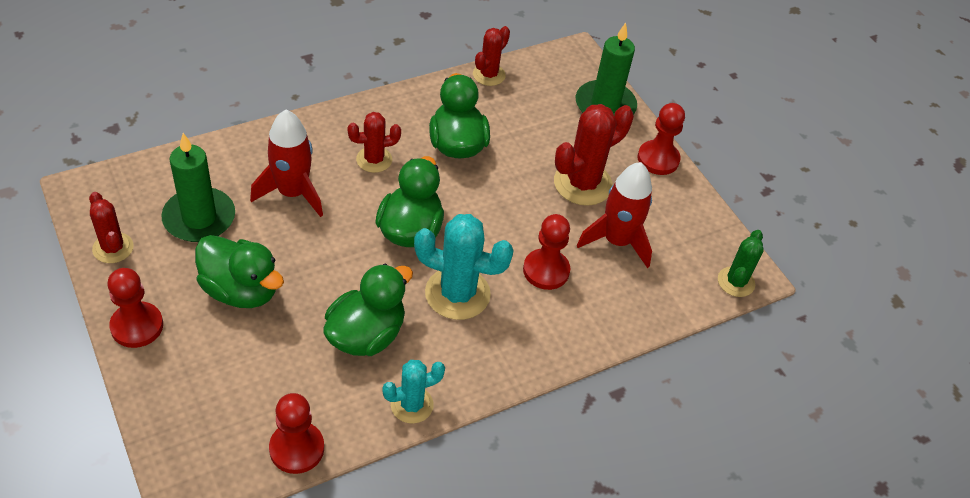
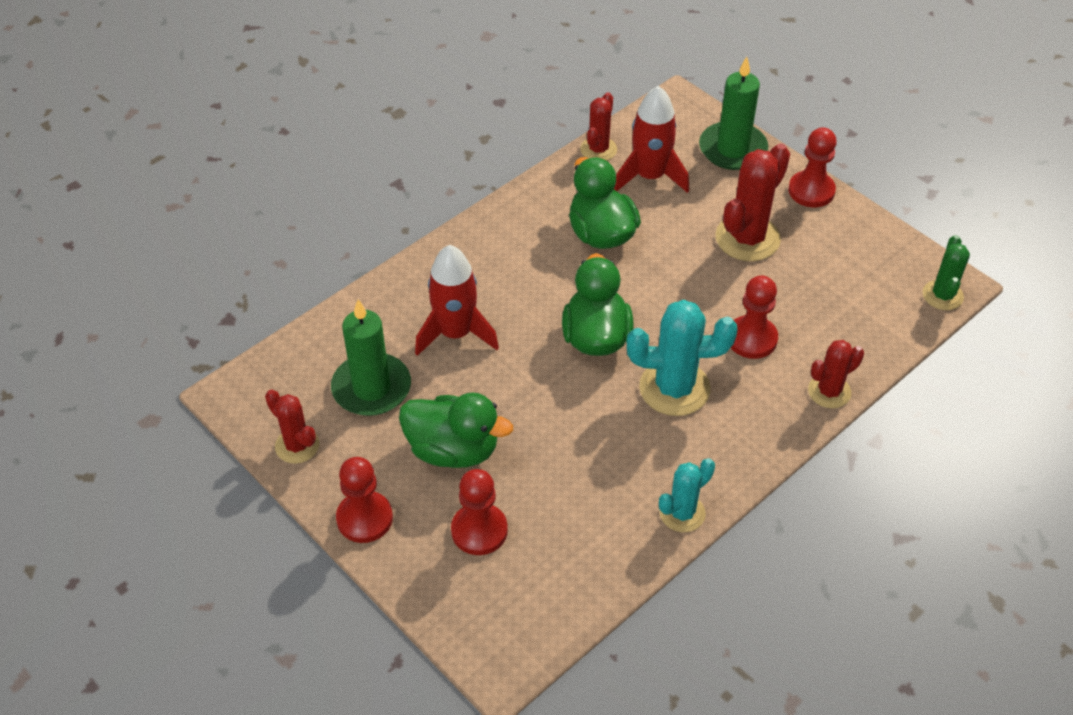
camera: 10 degrees left, 0 degrees up
red pawn [269,393,324,474] -> red pawn moved to [451,469,508,555]
green duck [323,264,413,356] -> none
red cactus [347,112,401,173] -> red cactus moved to [808,340,864,408]
red rocket [577,162,652,268] -> red rocket moved to [614,86,689,193]

